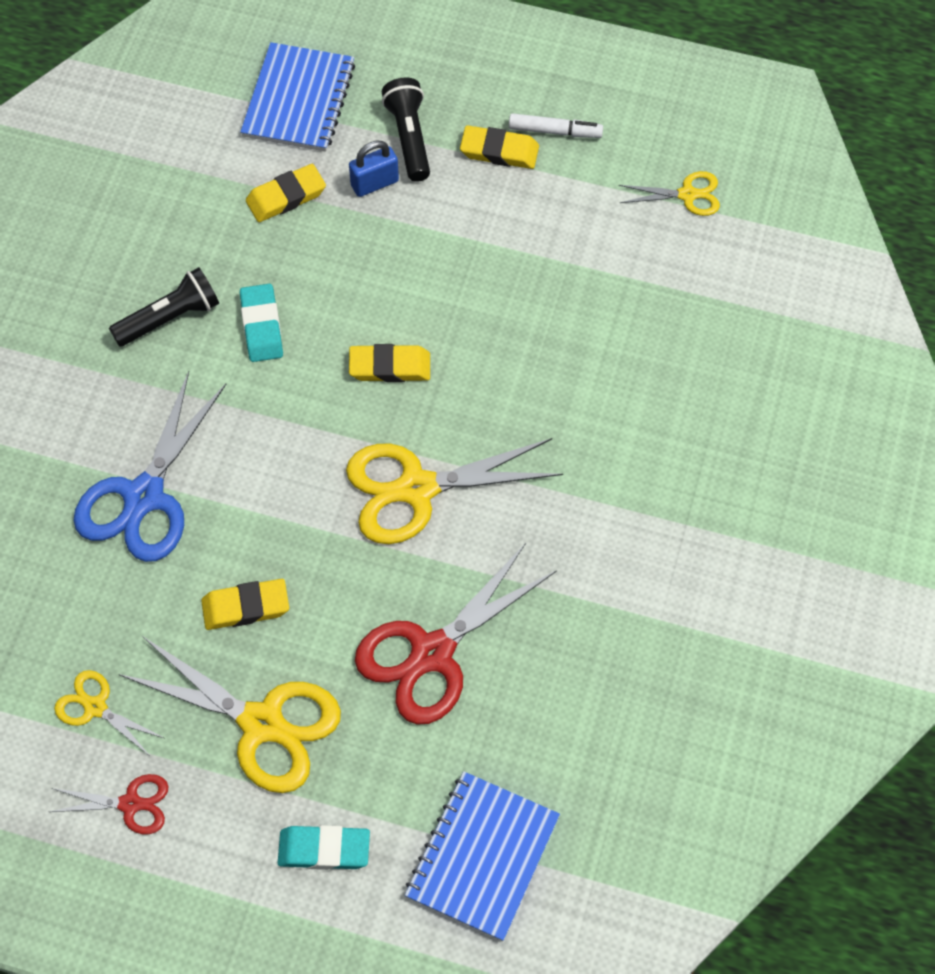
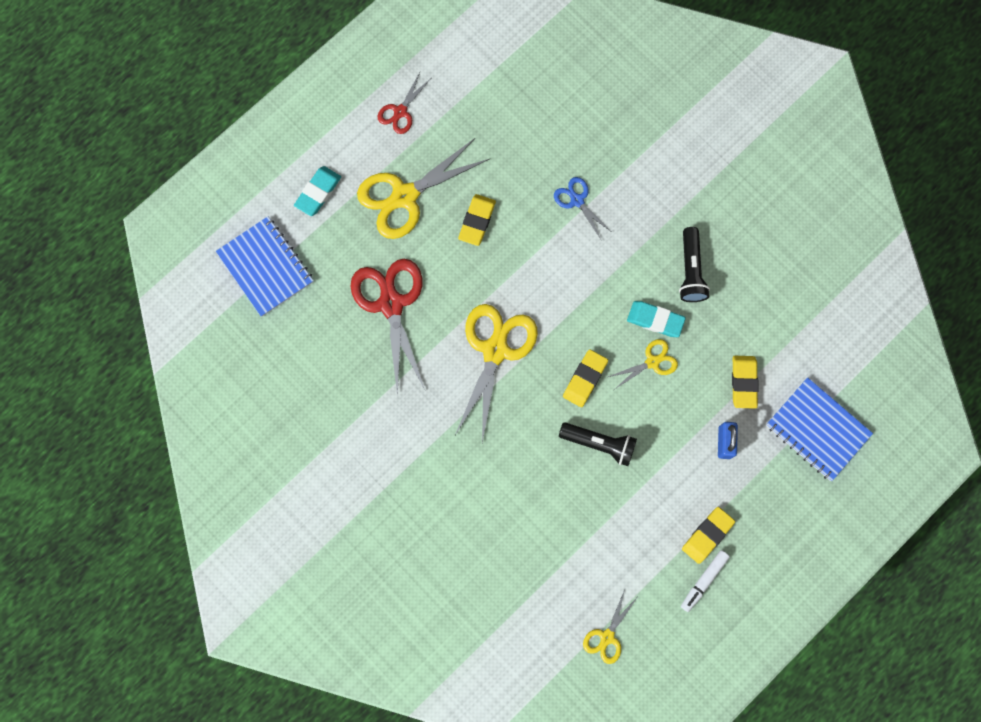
camera: 120 degrees right, 15 degrees up
yellow scissors [54,670,164,757] -> yellow scissors moved to [608,339,678,389]
blue scissors [73,371,226,562] -> blue scissors [554,177,613,241], size x0.51
black flashlight [382,77,430,182] -> black flashlight moved to [559,422,637,466]

